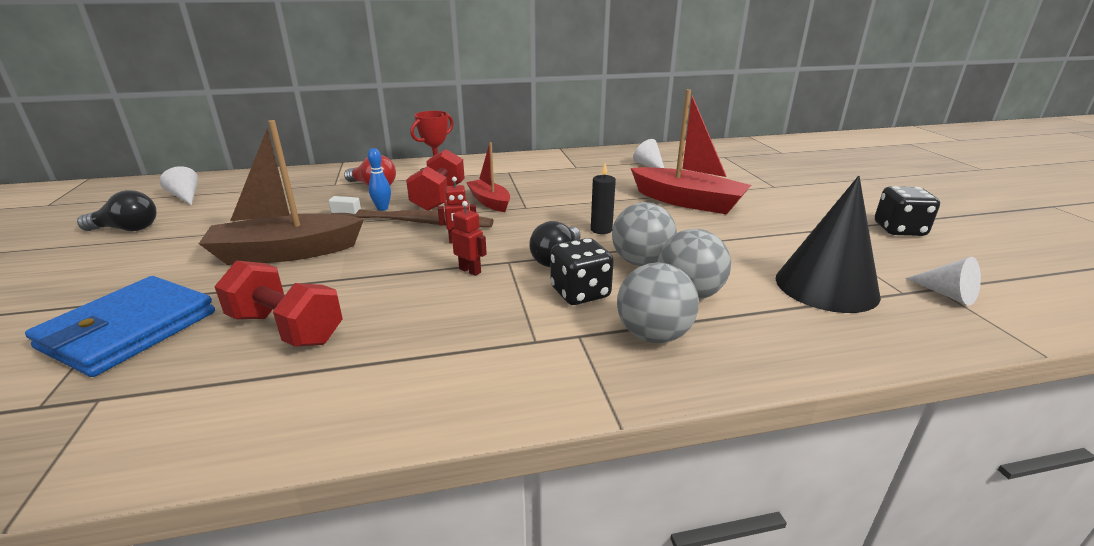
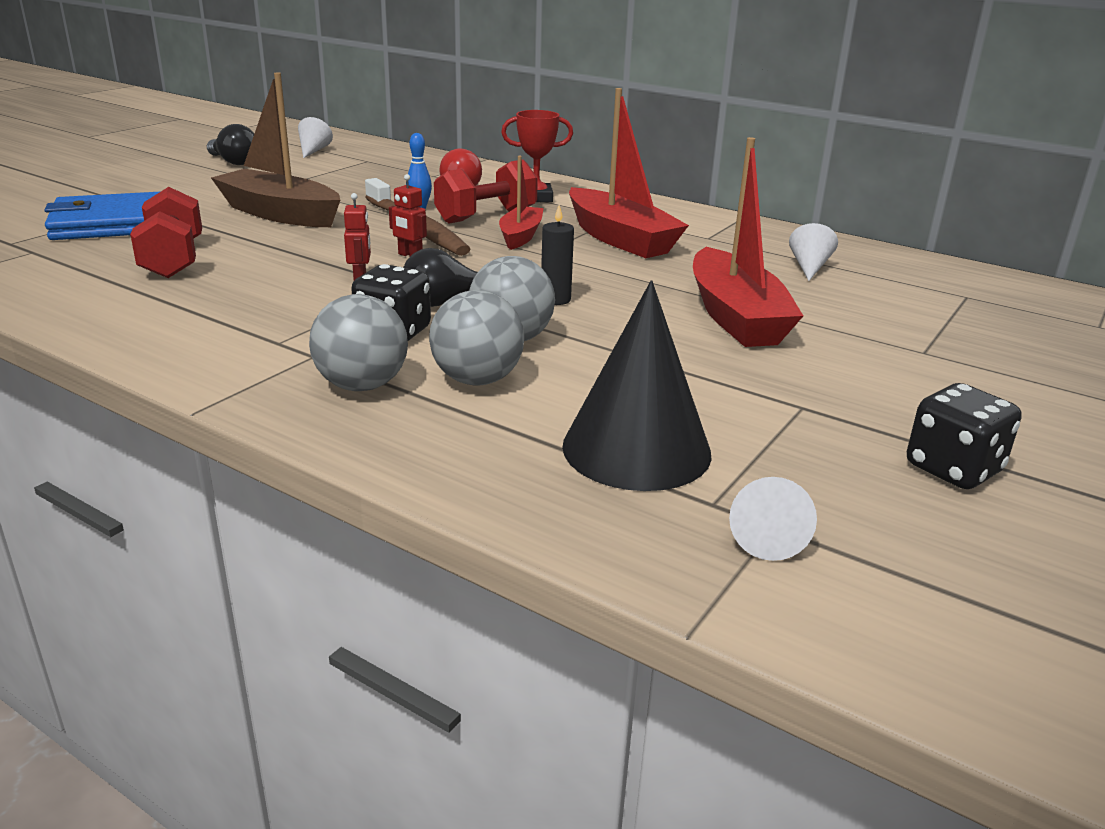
camera: 45 degrees right, 0 degrees up
none -> red boat [569,88,689,258]

